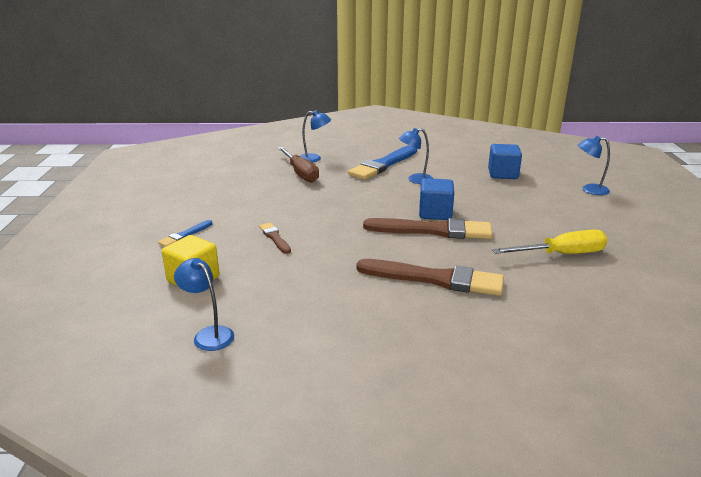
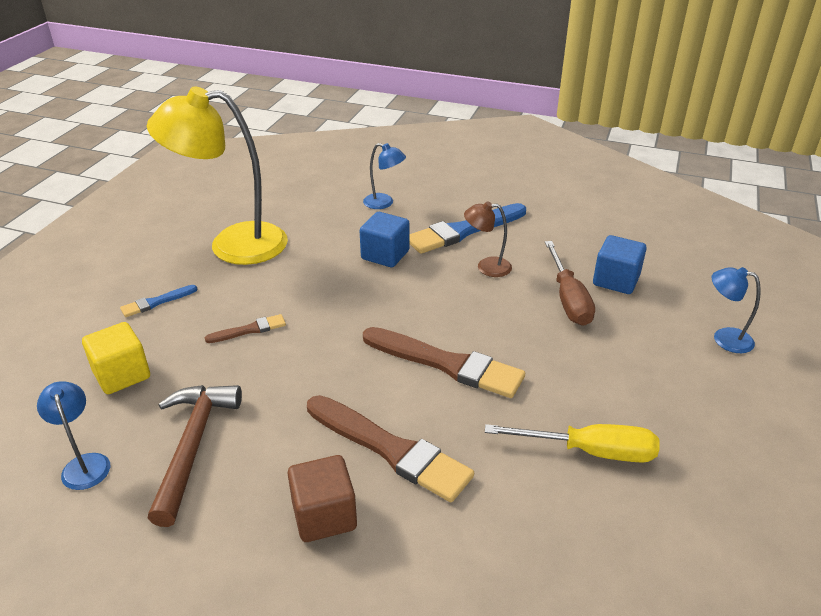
camera: 20 degrees right, 10 degrees up
brown brush [259,223,291,254] -> brown brush turned 75 degrees clockwise [205,314,286,343]
brown screwdriver [278,147,319,183] -> brown screwdriver moved to [545,241,595,326]
blue lamp [399,128,433,184] -> brown lamp [464,201,512,277]
blue cube [419,178,454,220] -> blue cube moved to [360,212,410,267]
none -> yellow lamp [147,87,288,265]
none -> brown hammer [148,385,242,527]
none -> brown cube [287,455,357,542]

